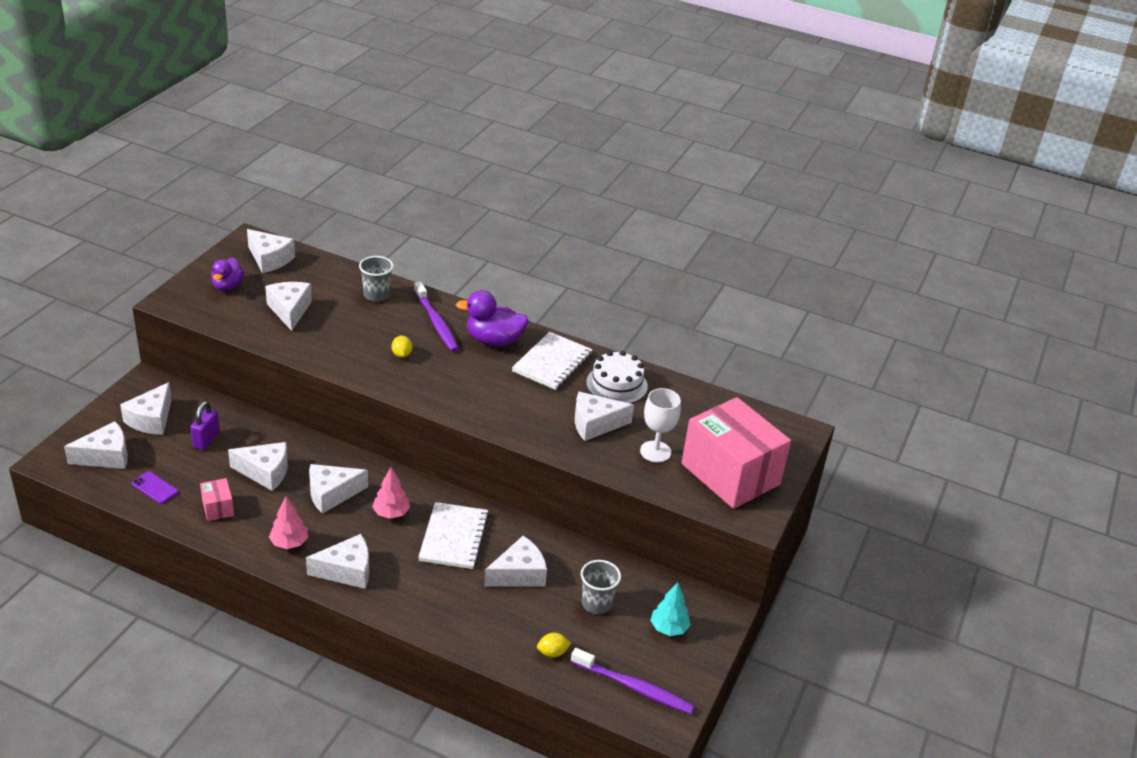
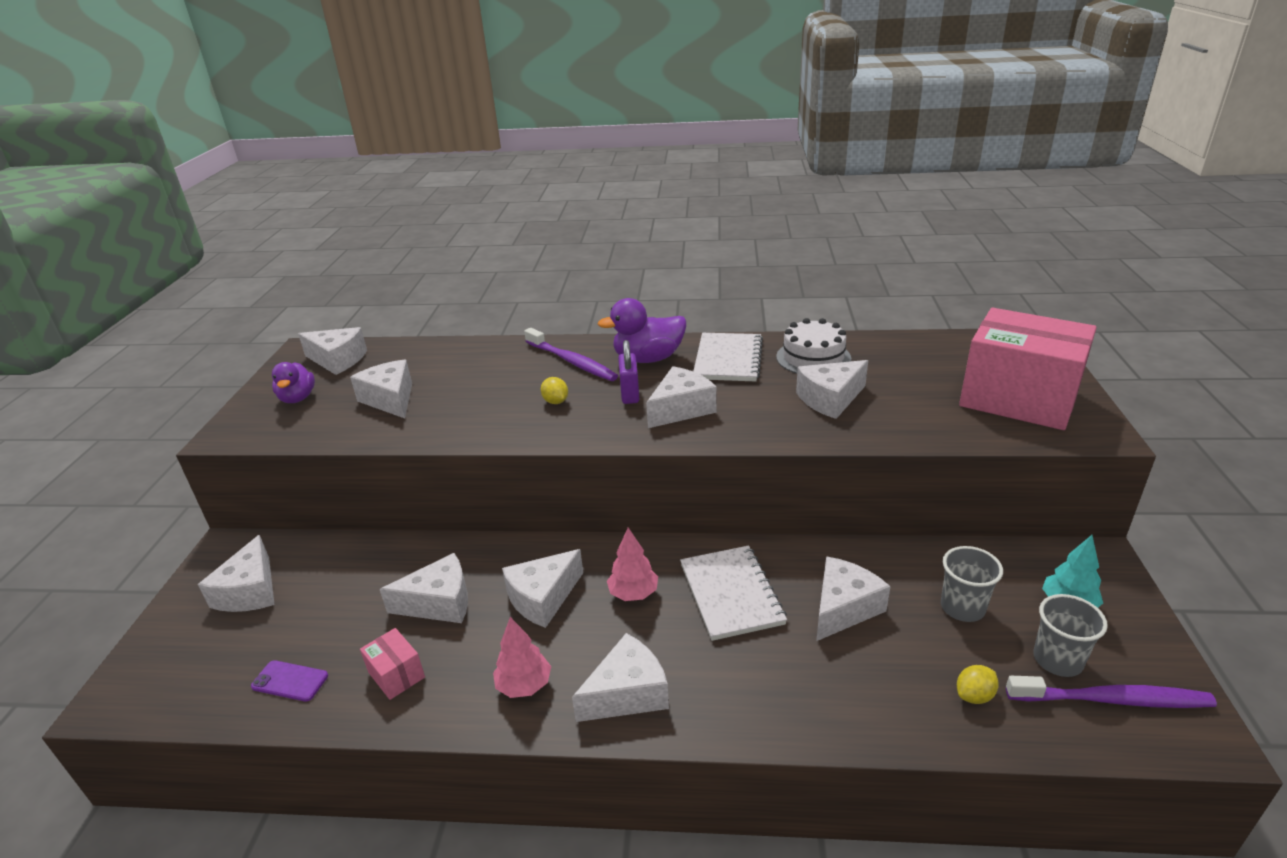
camera: 15 degrees left, 5 degrees down
white cheese [64,421,128,469] -> white cheese moved to [646,366,717,428]
purple padlock [190,401,220,450] -> purple padlock moved to [618,340,639,404]
grey cup [359,256,394,302] -> grey cup moved to [1033,594,1108,677]
white goblet [640,388,681,463] -> none

